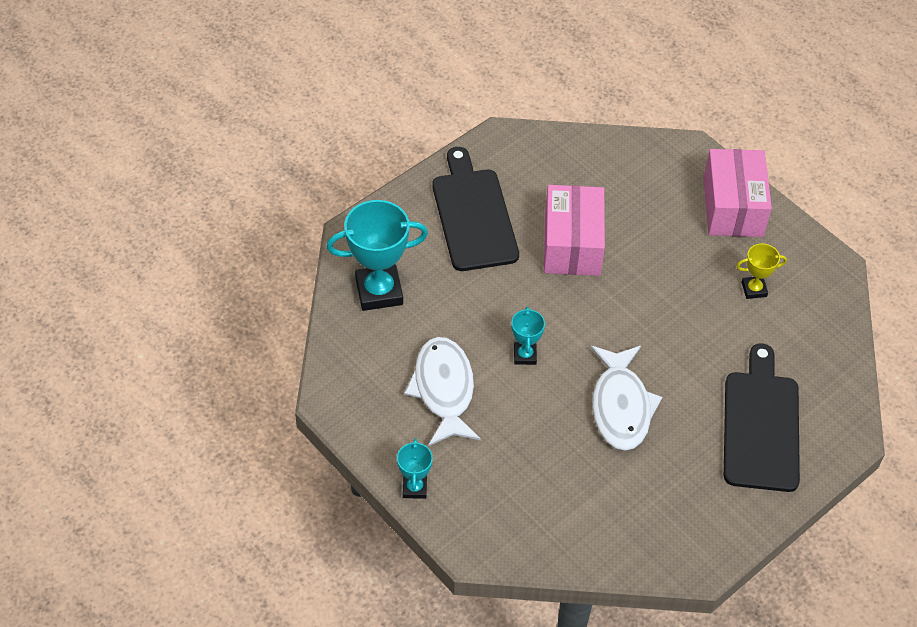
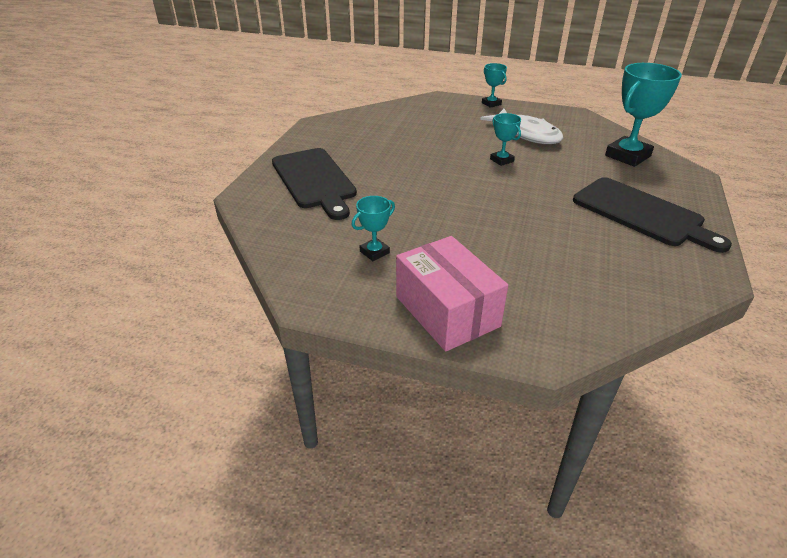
camera: 150 degrees right, 15 degrees down
pink box [544,185,605,276] -> none
white fish [590,346,662,451] -> none
yellow trophy [737,243,787,299] -> turquoise trophy [352,196,395,261]

